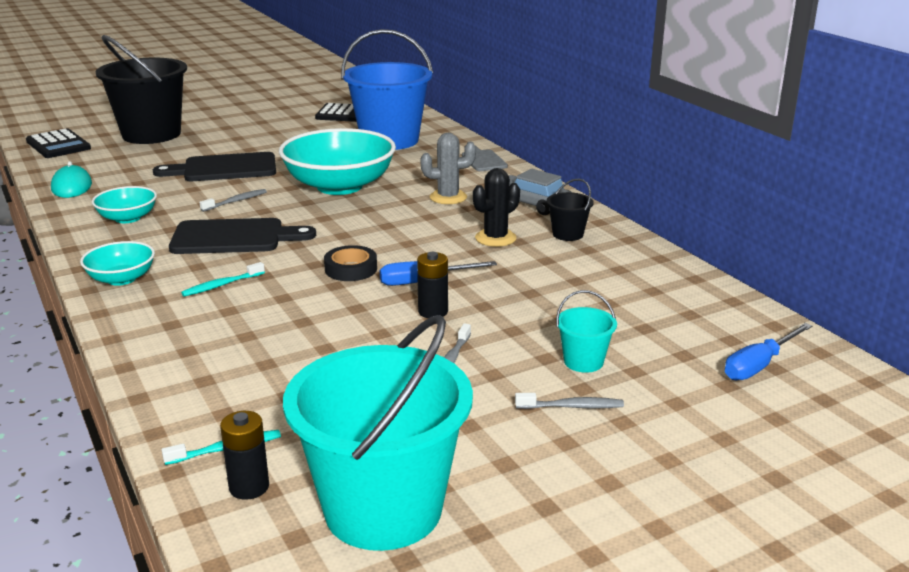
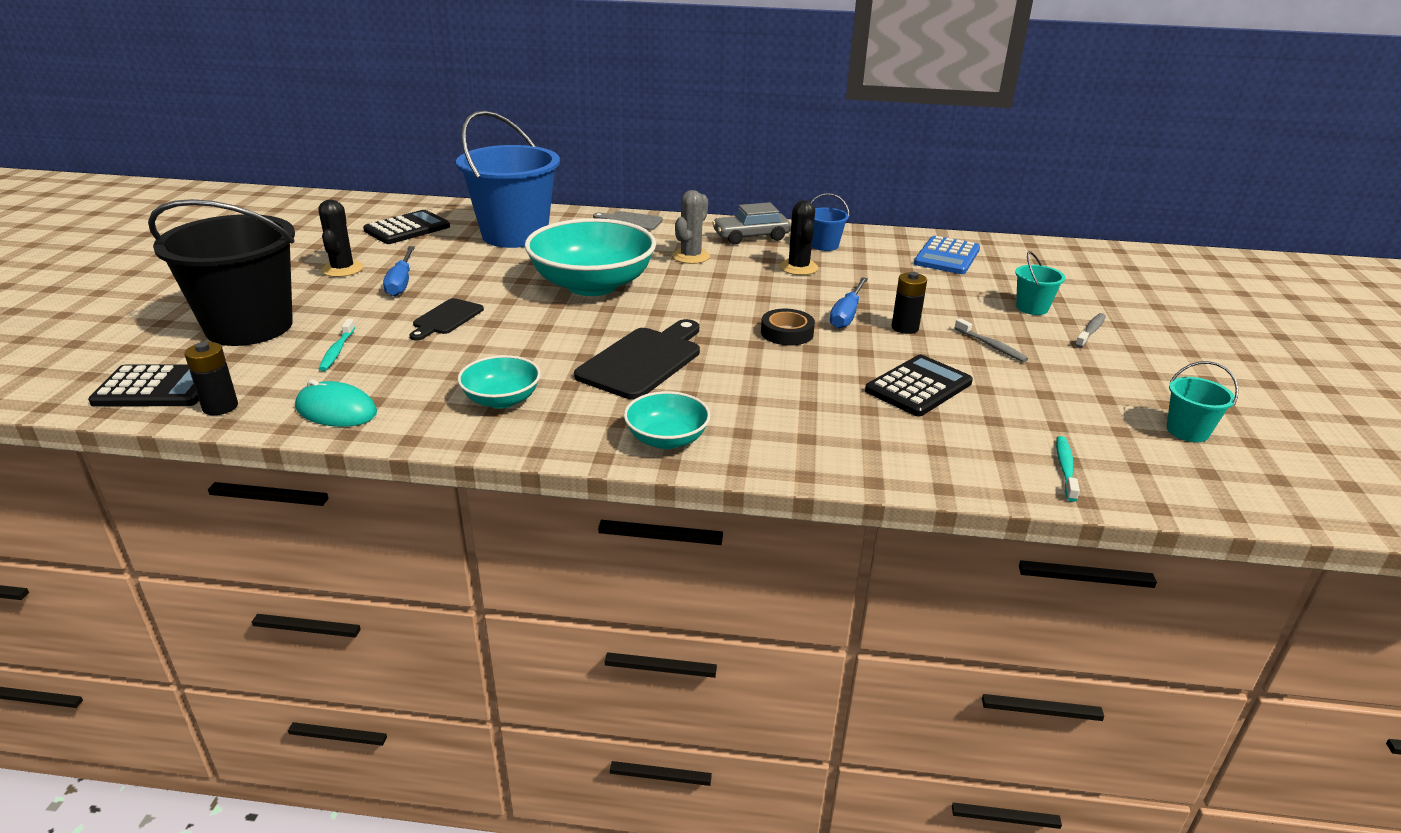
camera: 55 degrees left, 5 degrees up
black cutting board [153,152,276,181] -> black cutting board [410,298,484,340], size x0.58
turquoise toothbrush [181,262,265,297] -> turquoise toothbrush moved to [319,319,355,371]
grey toothbrush [199,189,267,212] -> none
black battery [220,411,269,500] -> black battery moved to [185,342,238,415]
turquoise bucket [283,315,473,551] -> turquoise bucket [1167,361,1238,442], size x0.42
black bucket [547,179,594,241] -> blue bucket [810,193,850,251]
blue screwdriver [725,323,812,380] -> blue screwdriver moved to [383,246,415,296]
none -> black cactus [319,199,364,277]
none -> black calculator [865,355,973,416]
none -> blue calculator [914,236,980,274]

